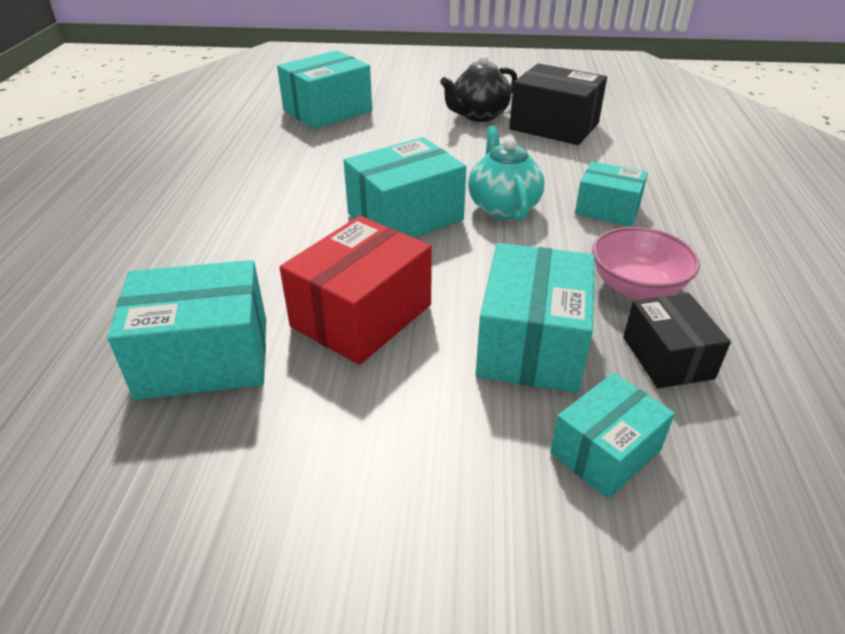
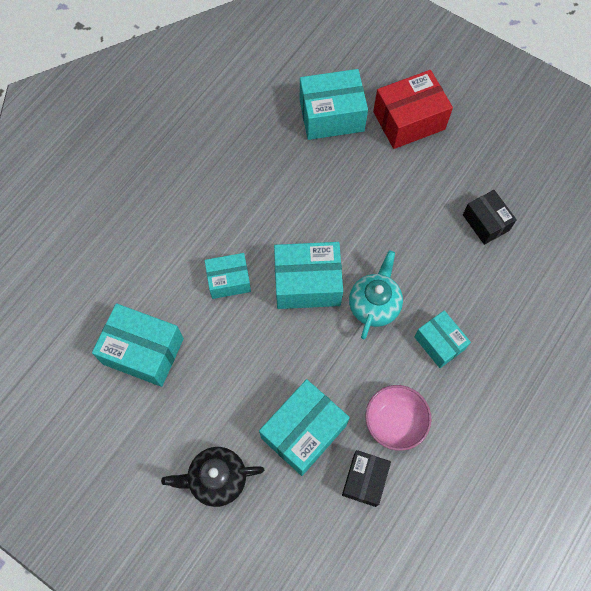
camera: 30 degrees right, 30 degrees up
red box [280,216,432,365] -> red box moved to [373,70,453,149]
black teapot [440,55,517,122] -> black teapot moved to [161,447,264,507]
black box [509,63,607,145] -> black box [463,190,517,245], size x0.62
turquoise box [550,373,675,499] -> turquoise box moved to [204,253,251,299]

